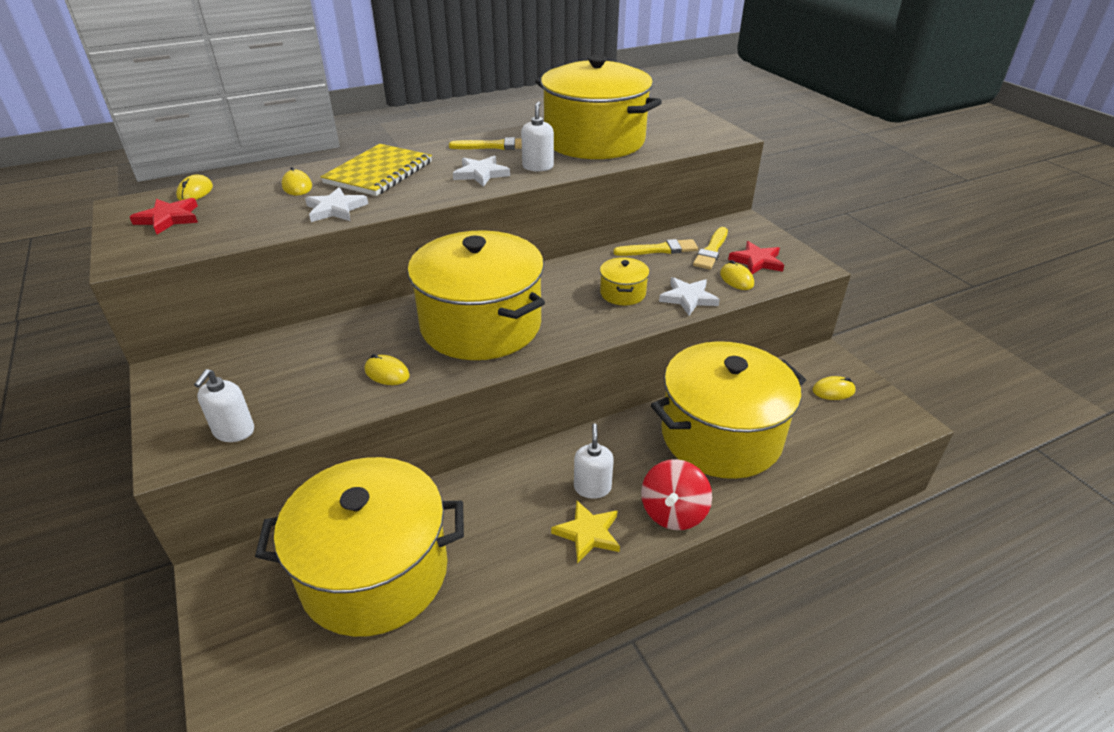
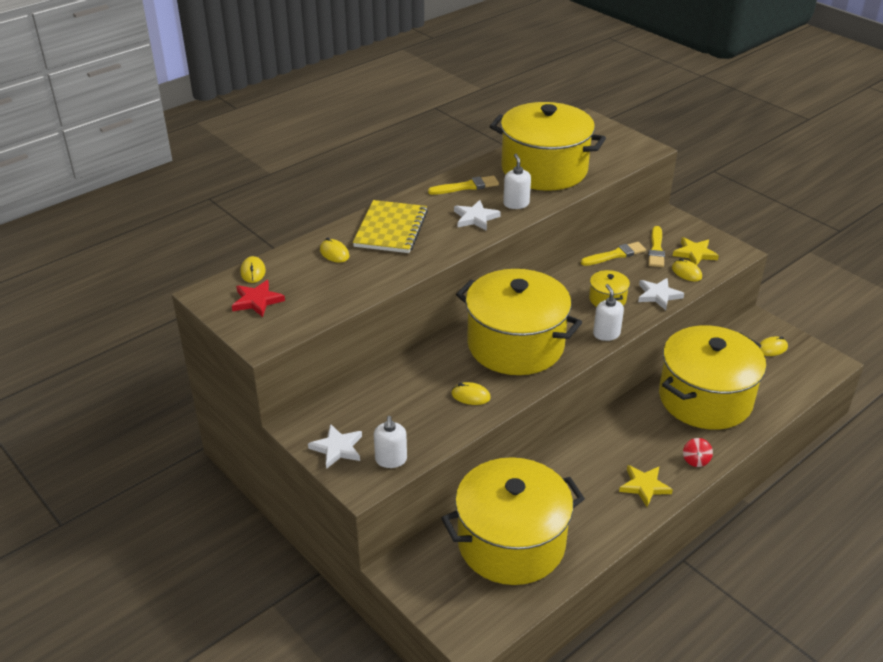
camera: 15 degrees left, 0 degrees up
white star [305,187,368,222] -> white star moved to [308,424,362,469]
white soap dispenser [574,423,614,499] -> white soap dispenser moved to [593,284,624,341]
red spinning top [641,459,712,530] -> red spinning top [683,438,713,467], size x0.57
red star [728,241,784,274] -> yellow star [673,237,719,265]

